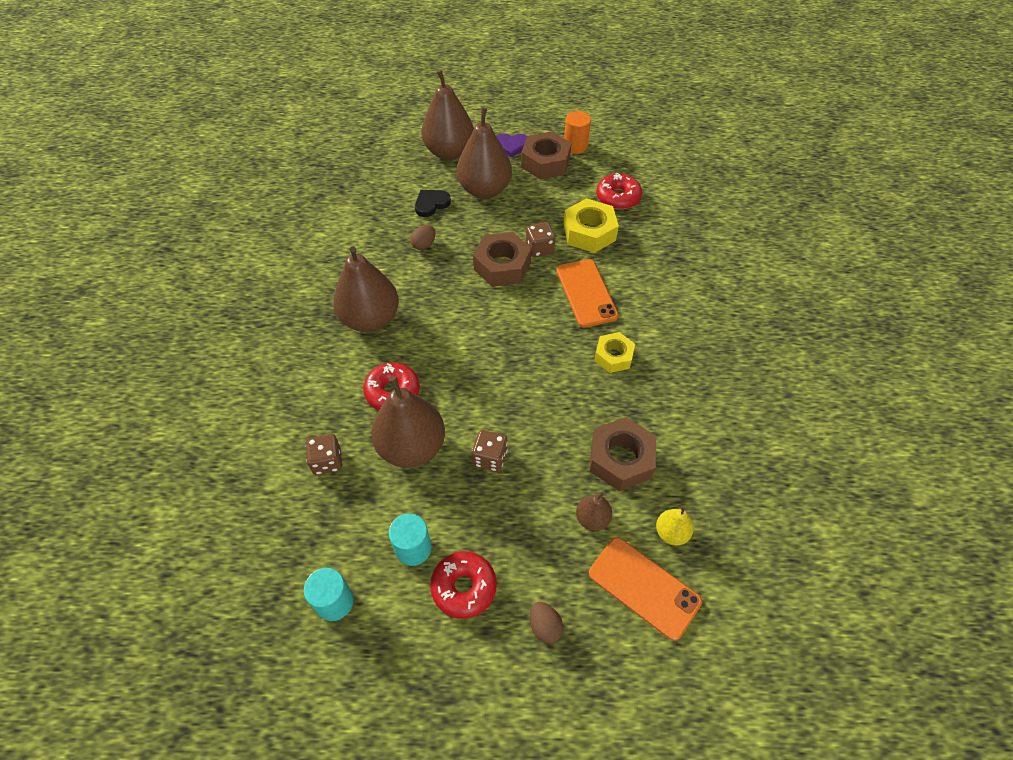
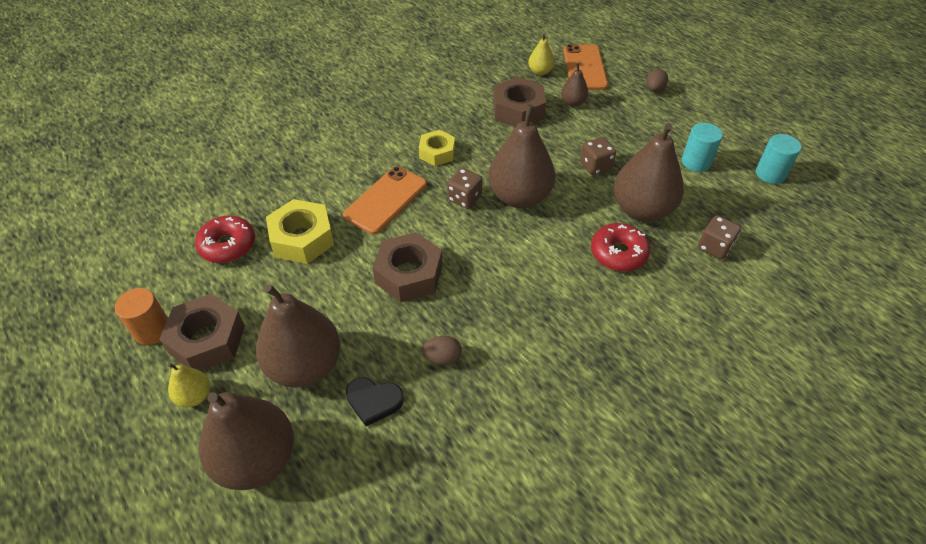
camera: 130 degrees left, 5 degrees down
brown pear [333,246,399,332] -> brown pear moved to [488,105,555,208]
red donut [430,551,497,619] -> none
purple heart [496,133,527,158] -> yellow pear [168,363,210,407]
brown dice [526,222,555,257] -> brown dice moved to [447,168,483,209]

